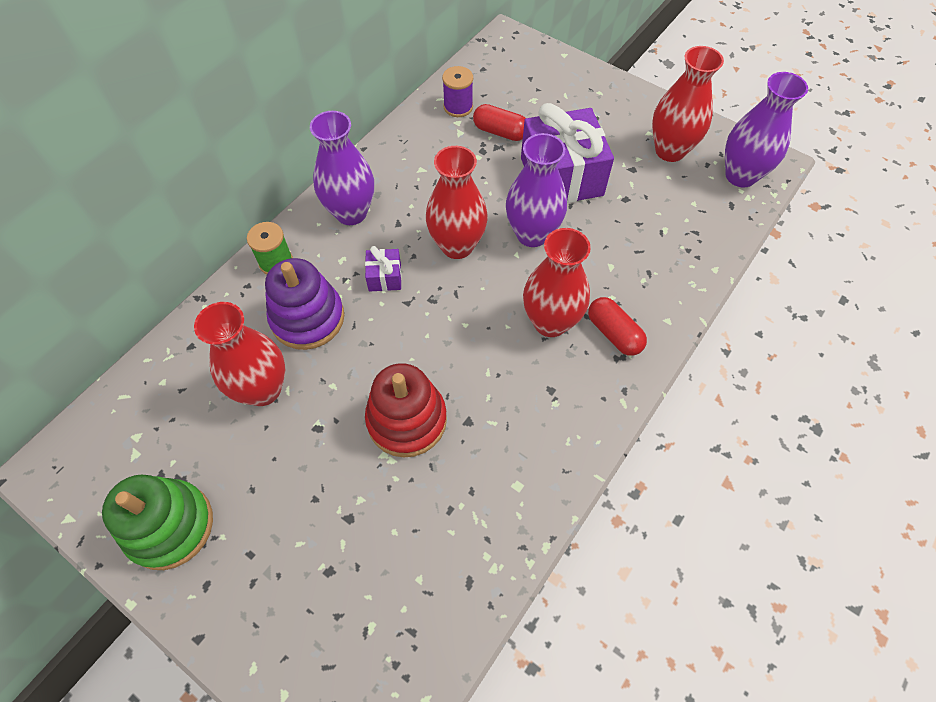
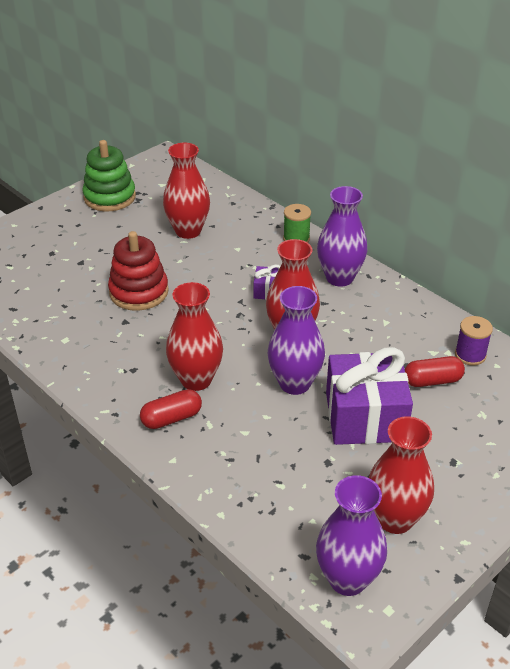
camera: 100 degrees right, 20 degrees down
purple stacking toy [265,258,344,350] -> none
red capsule [473,104,526,141] -> red capsule turned 45 degrees clockwise [405,356,465,387]

